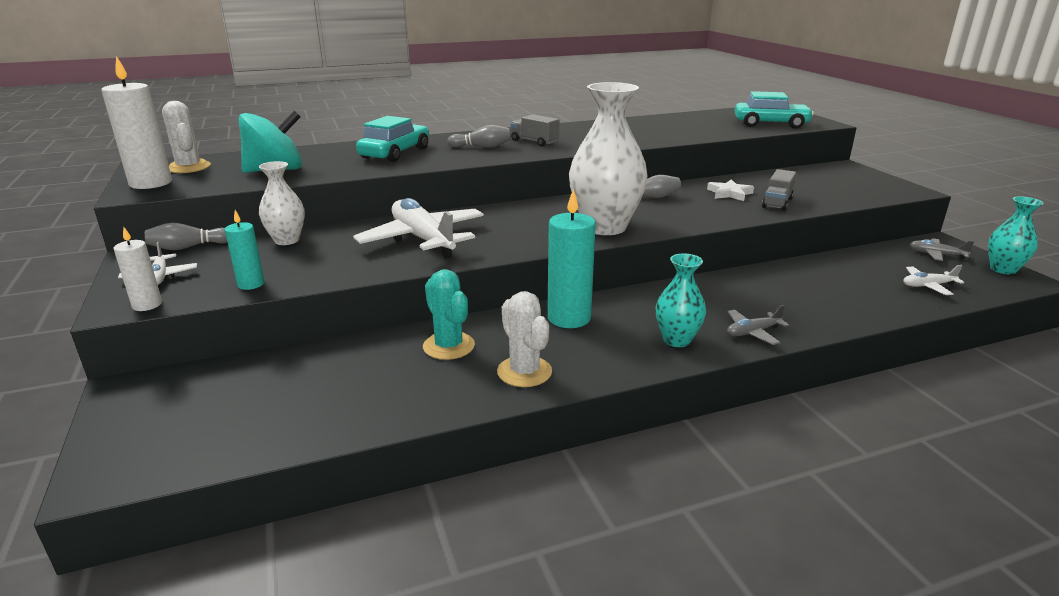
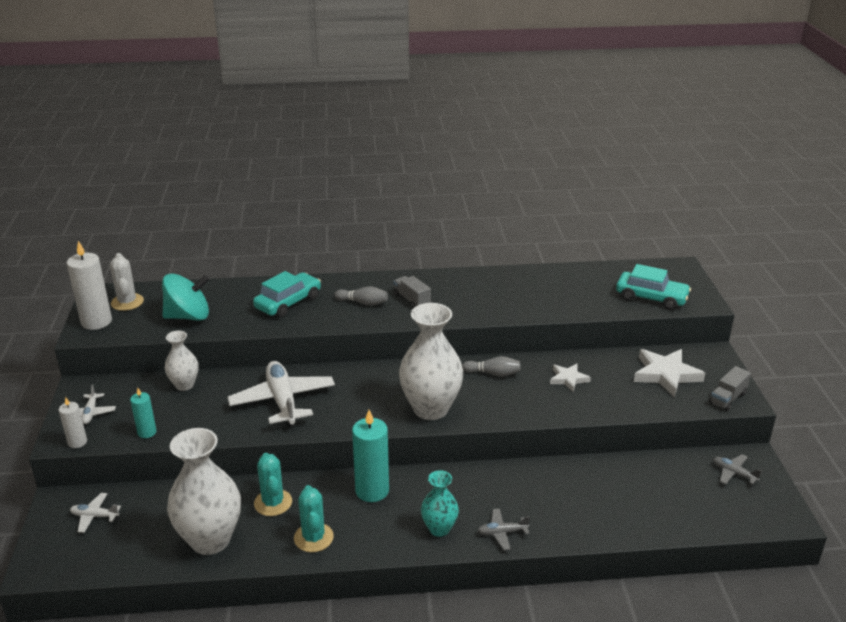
camera: 15 degrees right, 5 degrees up
grey bowling pin [145,223,227,250] -> none
white cactus [497,291,552,387] -> turquoise cactus [294,485,334,552]
grey truck [762,169,796,211] -> grey truck moved to [709,366,751,411]
white plane [903,265,964,295] -> white plane moved to [70,493,121,533]
turquoise vase [988,196,1044,275] -> none
none -> white vase [167,428,241,555]
none -> white star [634,349,705,398]

